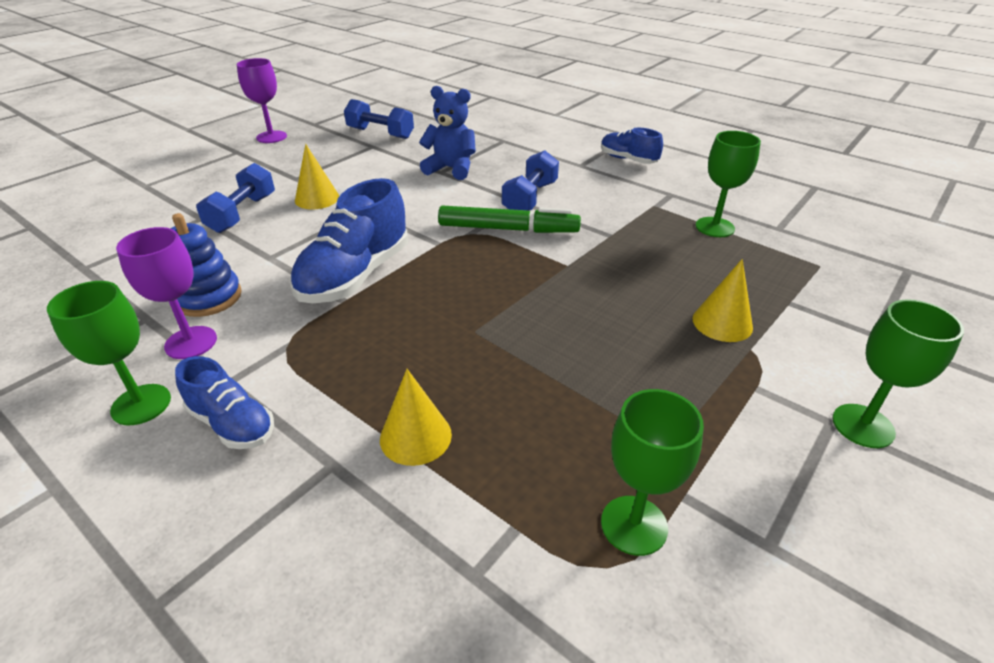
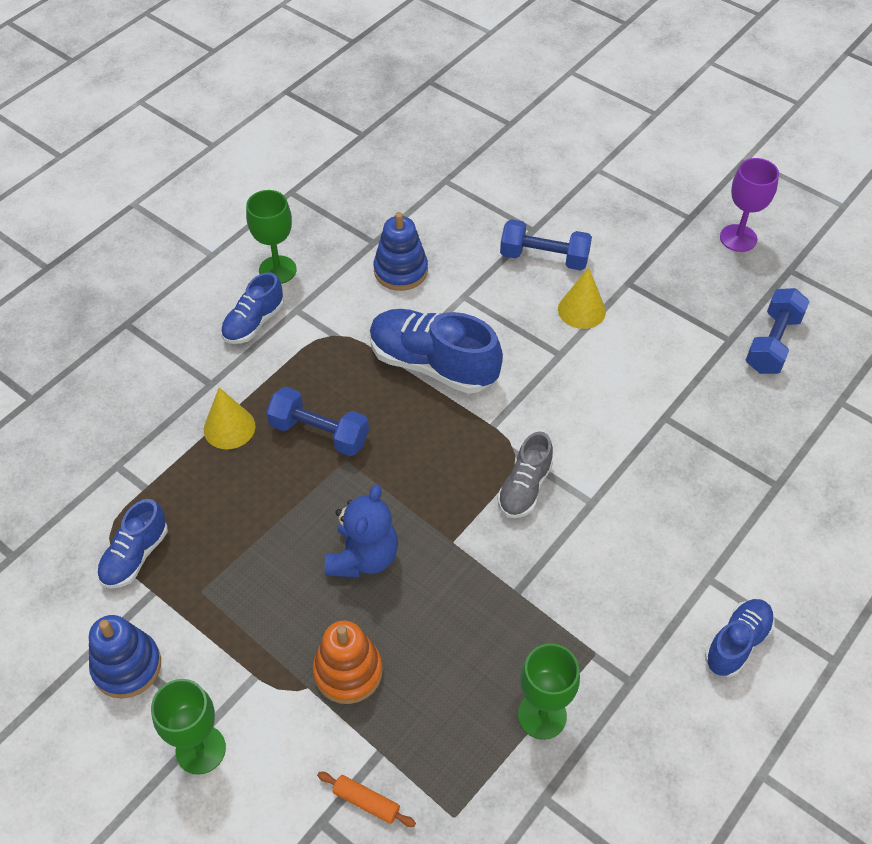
camera: 90 degrees right, 15 degrees up
purple goblet [116,227,217,359] -> none
blue teddy bear [419,86,476,180] -> blue teddy bear moved to [325,484,398,578]
green marker [438,206,581,233] -> grey shoe [497,431,553,518]
blue dumbbell [502,150,559,211] -> blue dumbbell moved to [266,387,369,456]
green goblet [601,389,704,556] -> blue shoe [97,499,168,589]
yellow cone [693,259,753,342] -> orange stacking toy [313,620,383,704]
none -> blue stacking toy [89,615,161,699]
none -> orange rolling pin [317,772,416,827]

